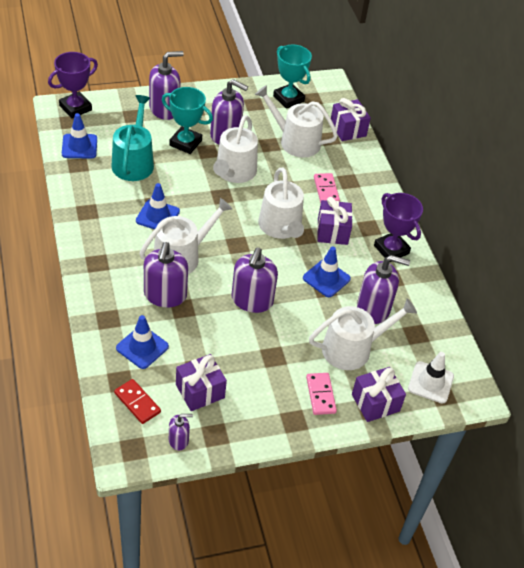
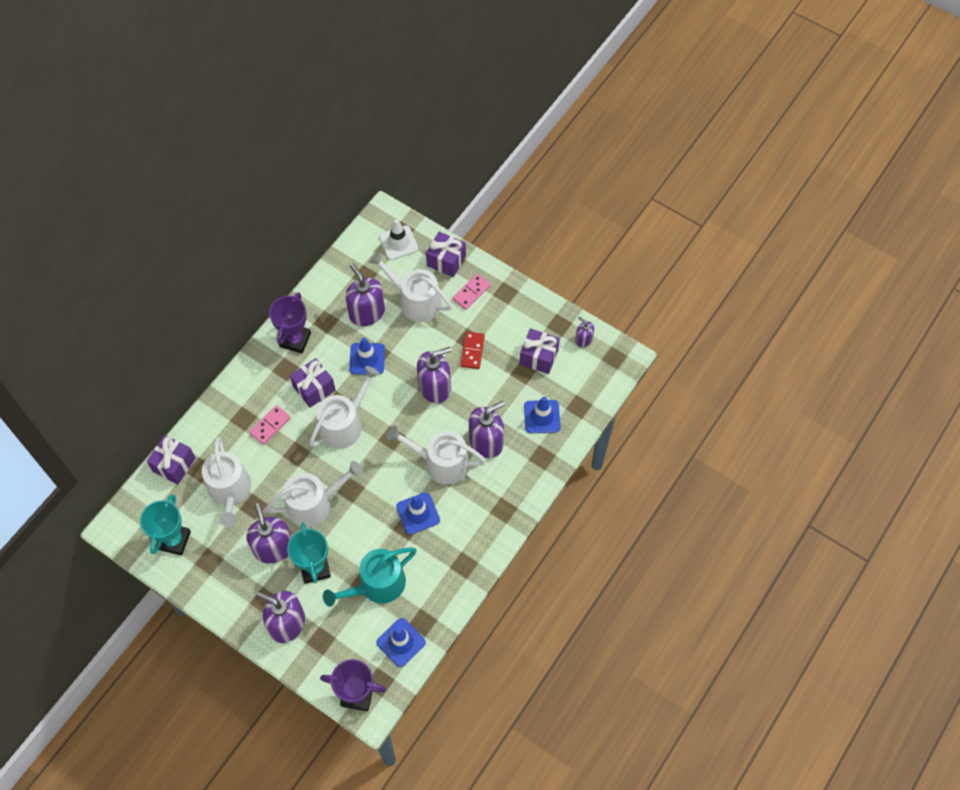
camera: 125 degrees left, 15 degrees up
red domino [114,379,161,424] -> red domino moved to [461,332,485,369]

